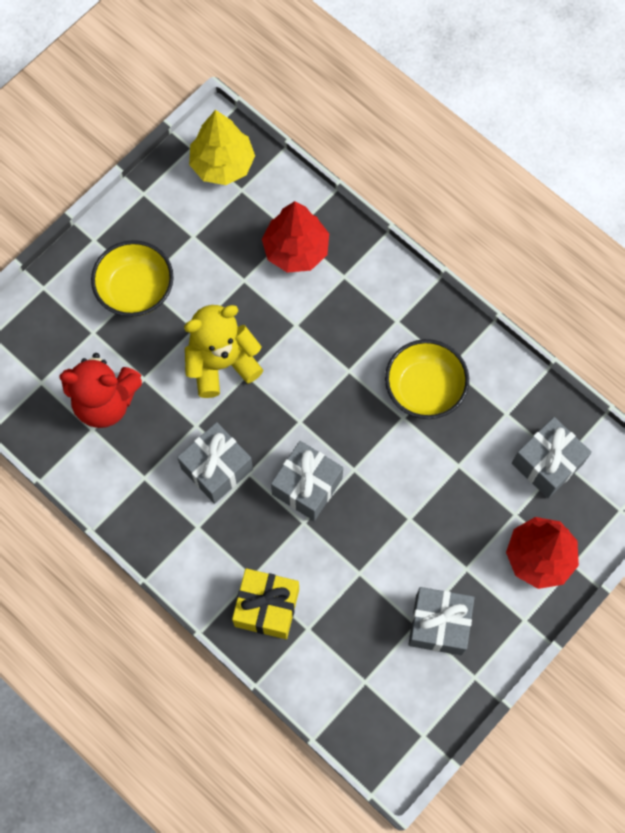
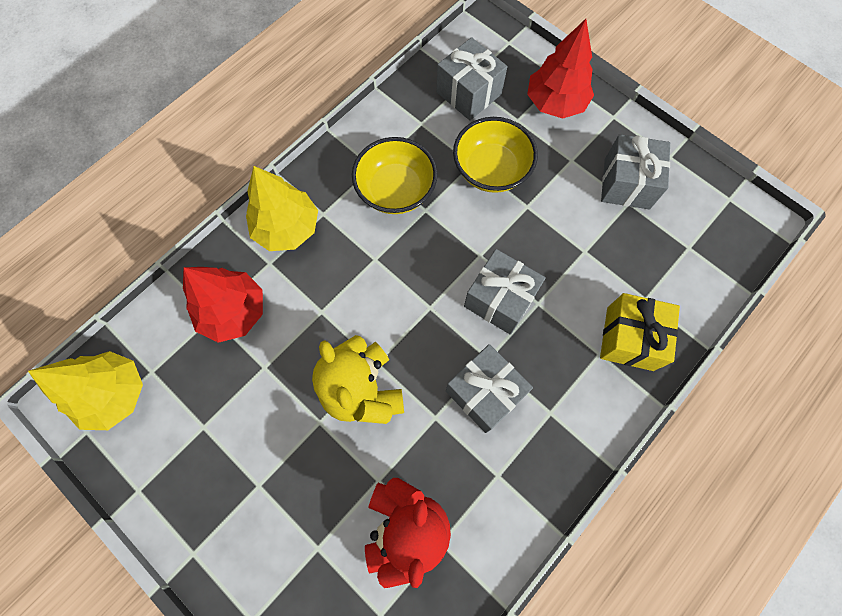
camera: 90 degrees left, 0 degrees up
yellow bowl [91,240,174,317] -> yellow bowl moved to [453,117,538,193]
none -> yellow tree [246,166,318,251]

